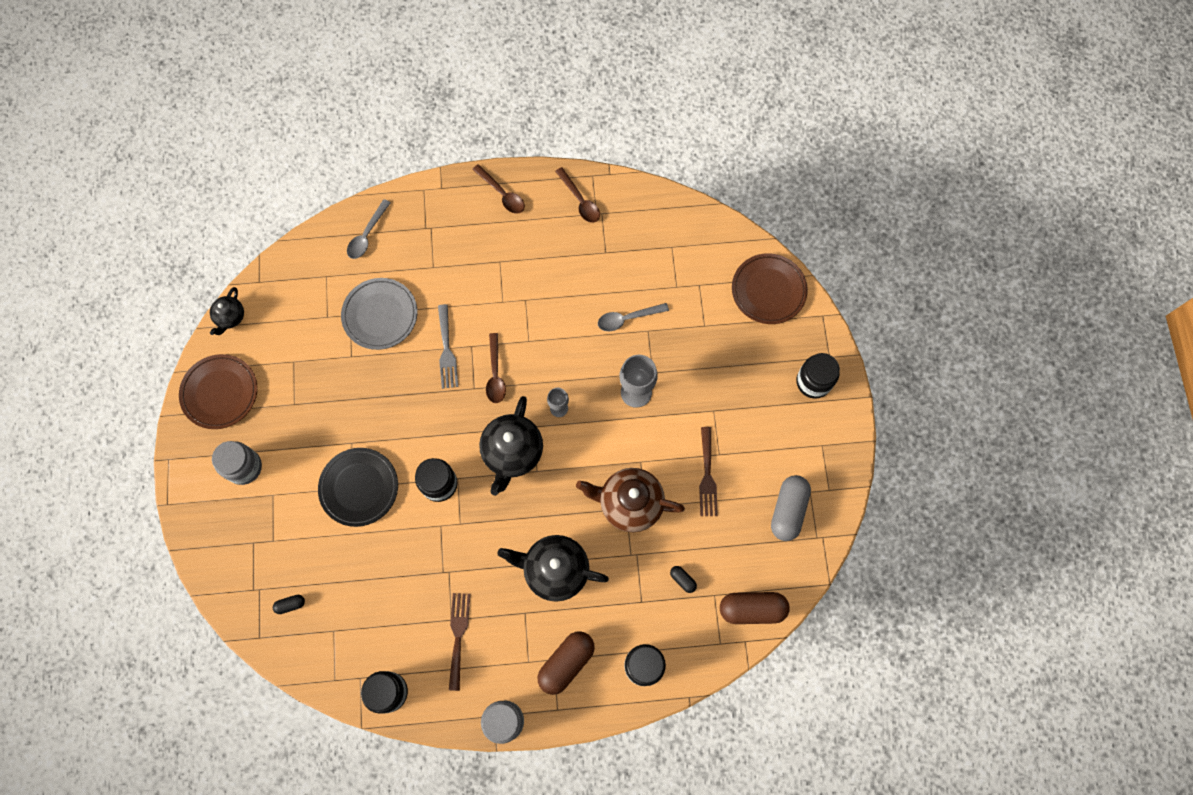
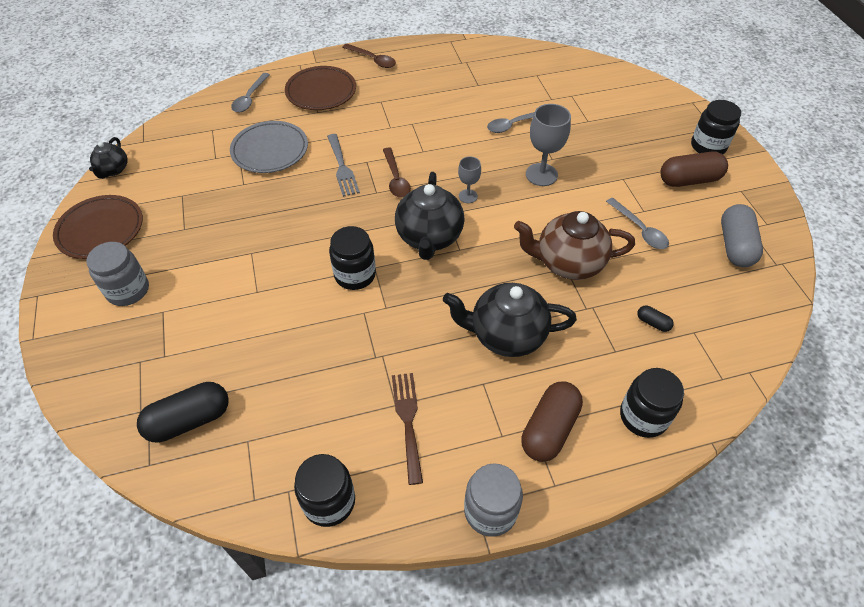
camera: 10 degrees left, 20 degrees down
black capsule [273,595,305,614] -> black capsule [137,382,229,442], size x2.16
black plate [318,448,398,527] -> none
brown spoon [555,167,600,223] -> none
brown fork [699,427,718,516] -> grey spoon [606,198,669,249]
brown capsule [720,592,790,624] -> brown capsule moved to [660,151,728,187]
brown plate [732,253,808,324] -> brown plate moved to [285,66,356,110]

